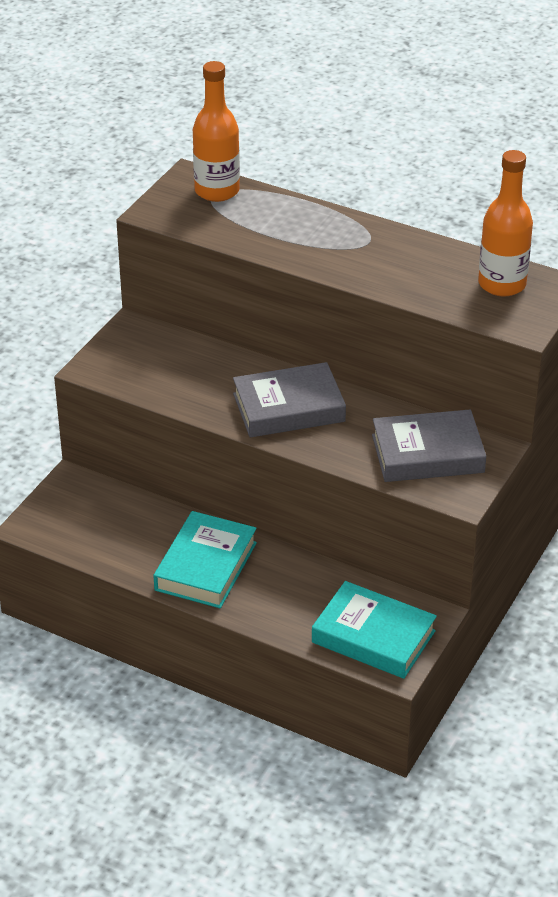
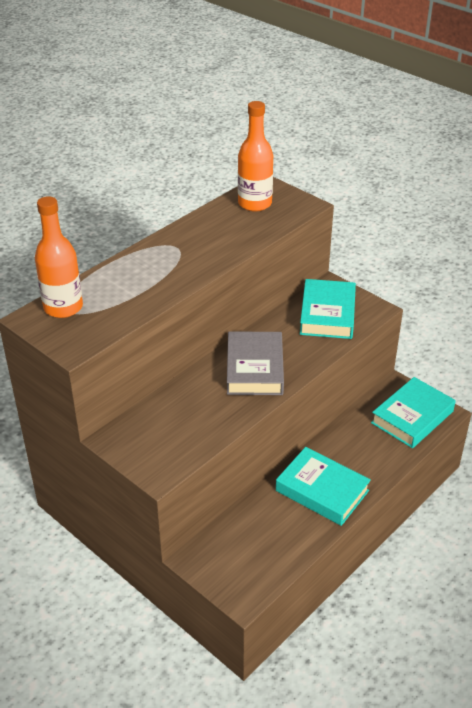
camera: 75 degrees left, 0 degrees up
grey book [372,409,486,482] -> turquoise book [300,279,356,339]

